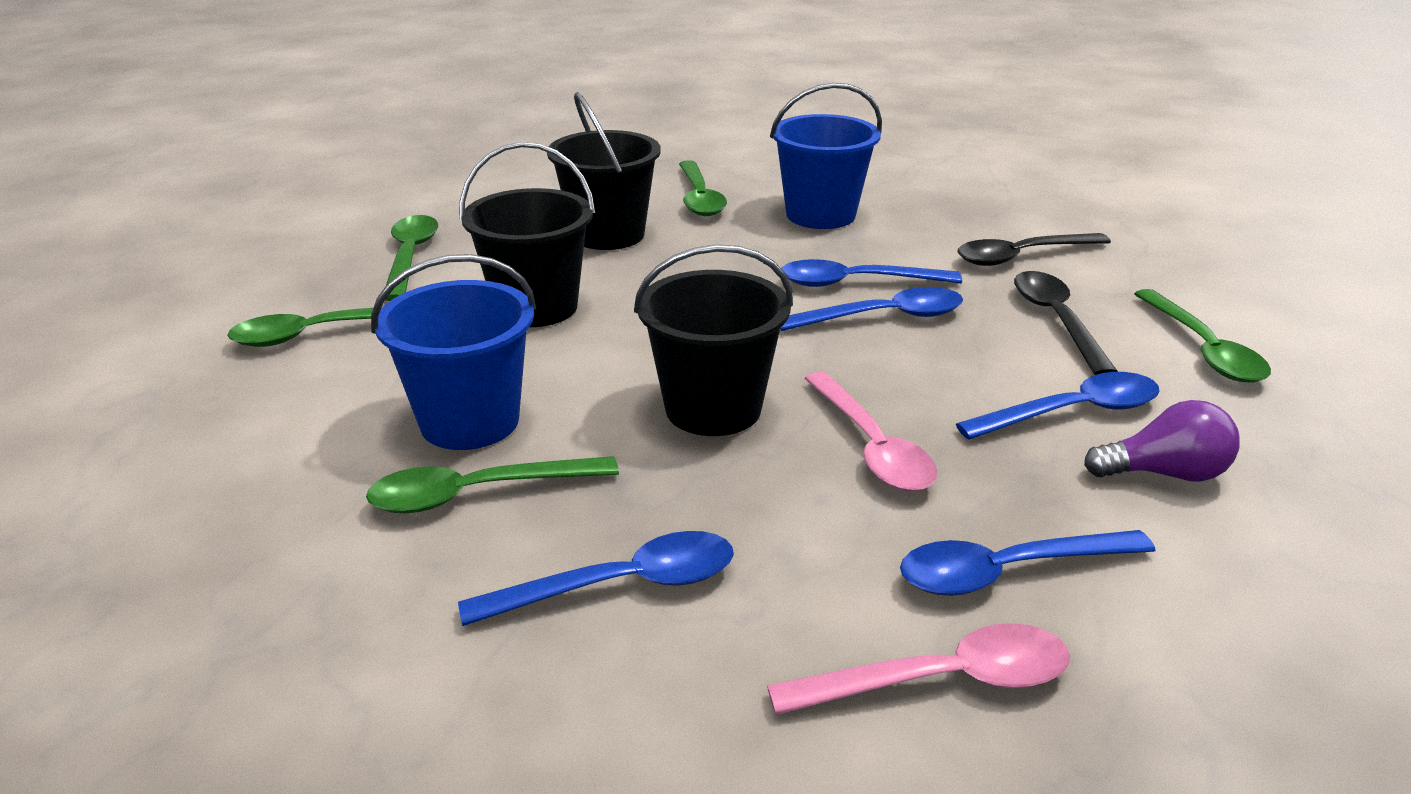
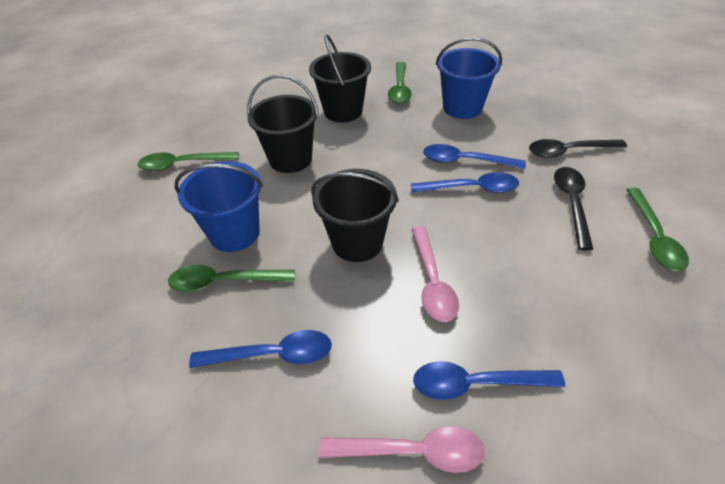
camera: 15 degrees right, 15 degrees up
green spoon [385,215,438,301] -> none
blue spoon [956,372,1160,440] -> none
purple light bulb [1084,400,1240,481] -> none

